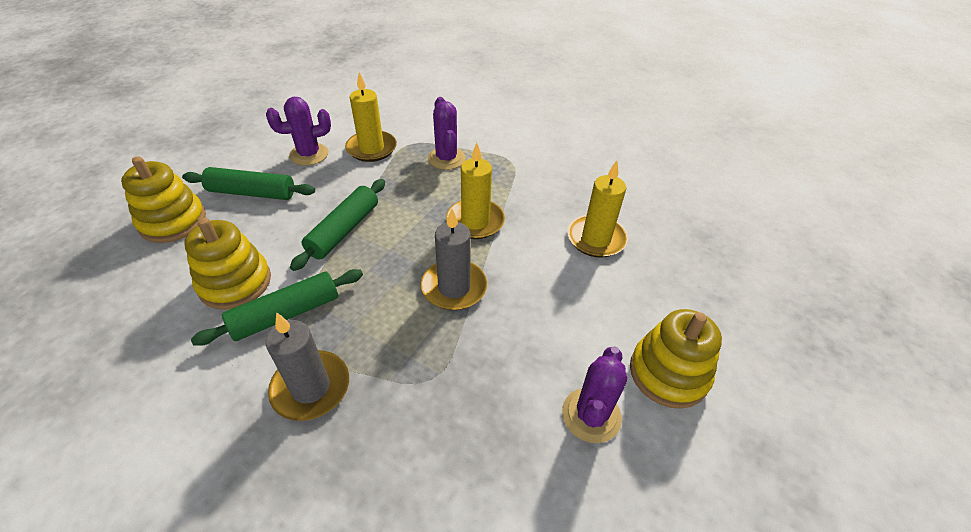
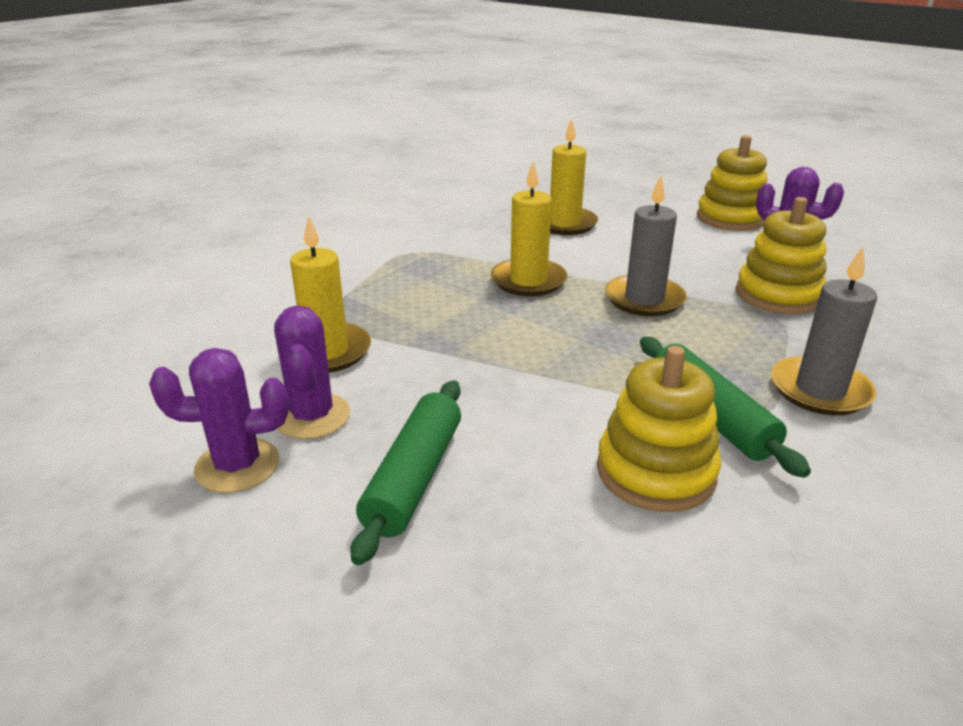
camera: 80 degrees left, 15 degrees down
yellow stacking toy [121,156,206,243] -> yellow stacking toy moved to [736,197,827,314]
green rolling pin [290,179,385,271] -> none
purple cactus [428,97,466,170] -> purple cactus moved to [149,348,289,493]

